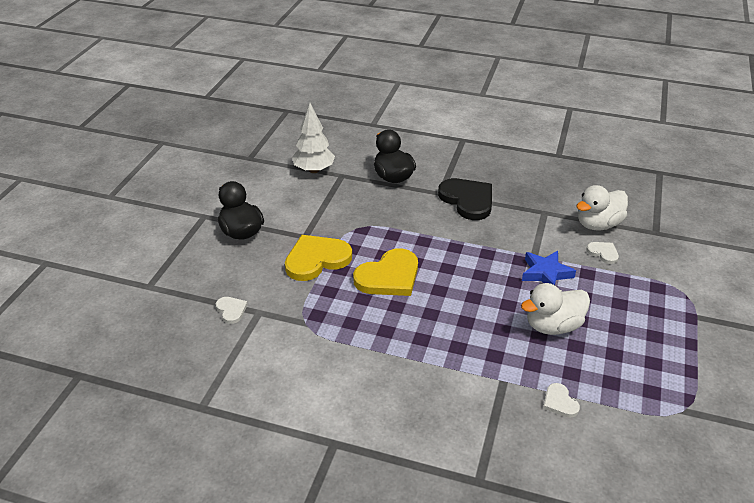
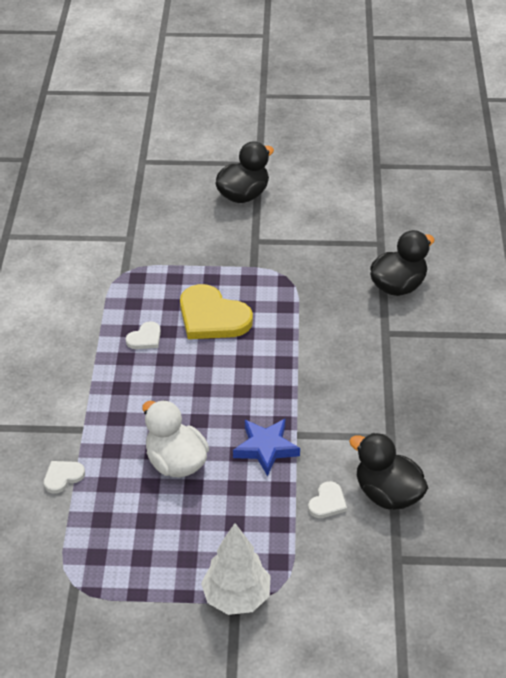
camera: 75 degrees right, 5 degrees up
white heart [216,297,248,324] -> white heart moved to [126,321,161,349]
yellow heart [285,235,352,281] -> none
white tree [292,103,335,173] -> white tree moved to [201,523,271,615]
black heart [438,178,492,220] -> none
white duck [576,185,628,230] -> black duck [349,433,428,510]

